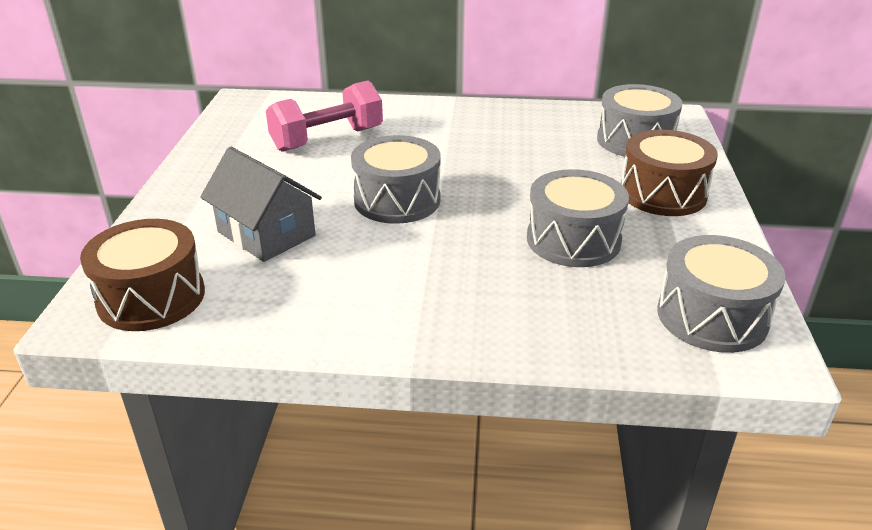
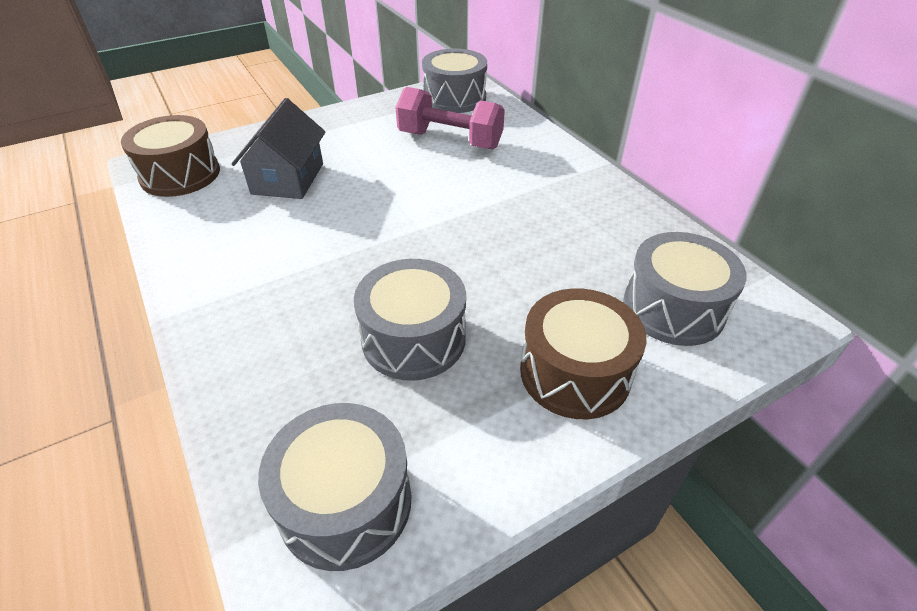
camera: 55 degrees right, 10 degrees up
grey drum [351,135,441,224] -> grey drum moved to [422,49,487,113]

